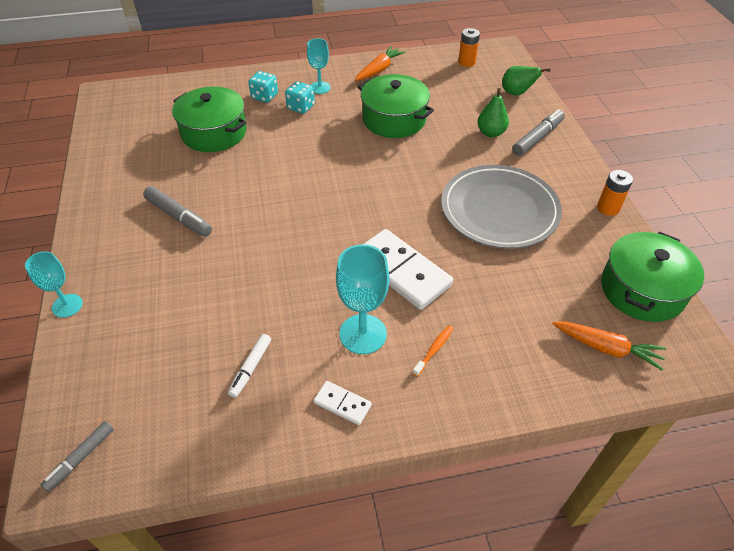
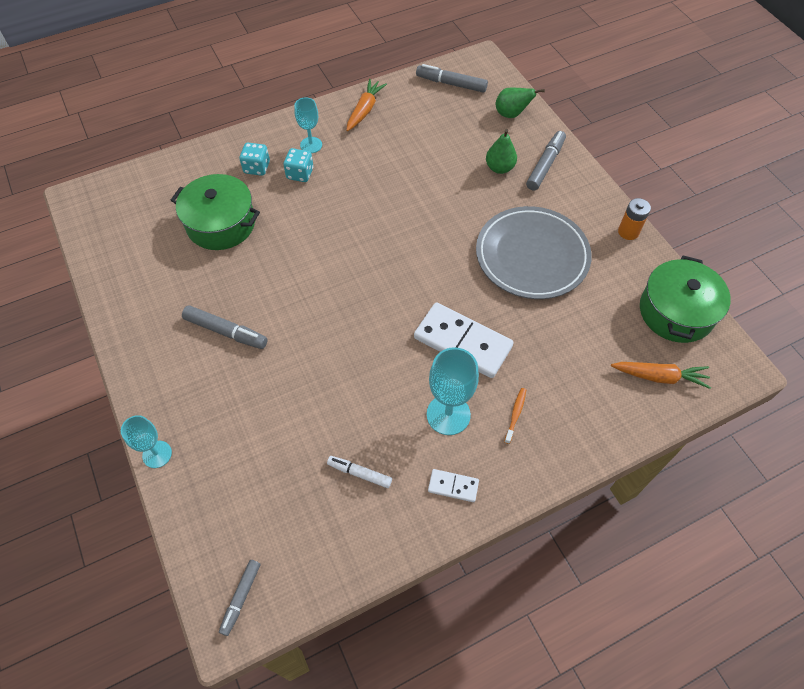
camera: 15 degrees left, 10 degrees up
white marker [228,334,271,398] -> white marker turned 105 degrees clockwise [327,456,392,488]
green pot [358,74,434,138] -> none
orange battery [458,28,480,67] -> grey marker [416,64,488,93]

